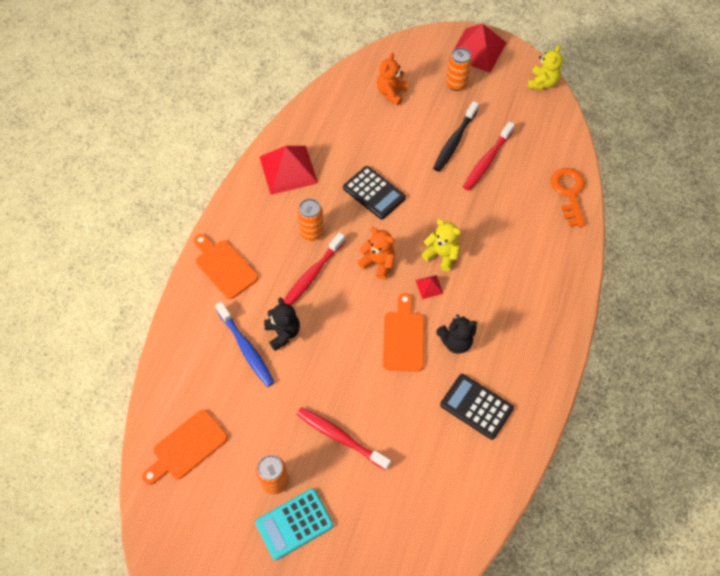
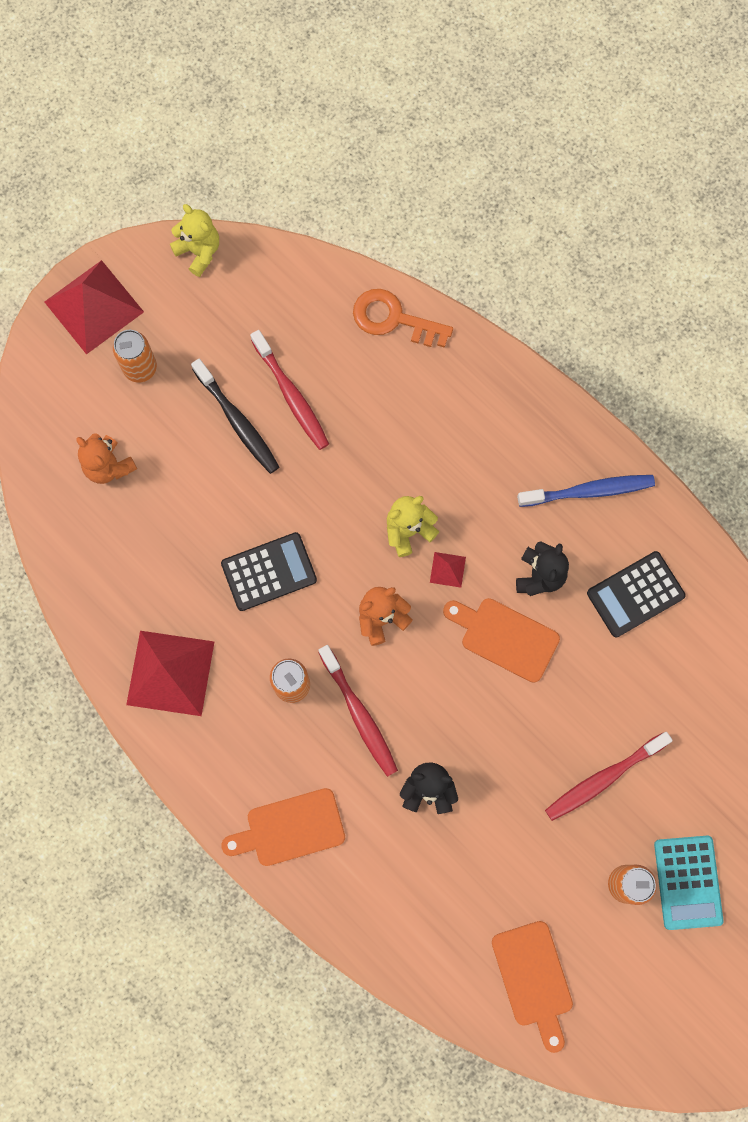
camera: 65 degrees left, 15 degrees up
blue toothbrush [215,302,275,387] -> blue toothbrush moved to [517,475,655,507]

